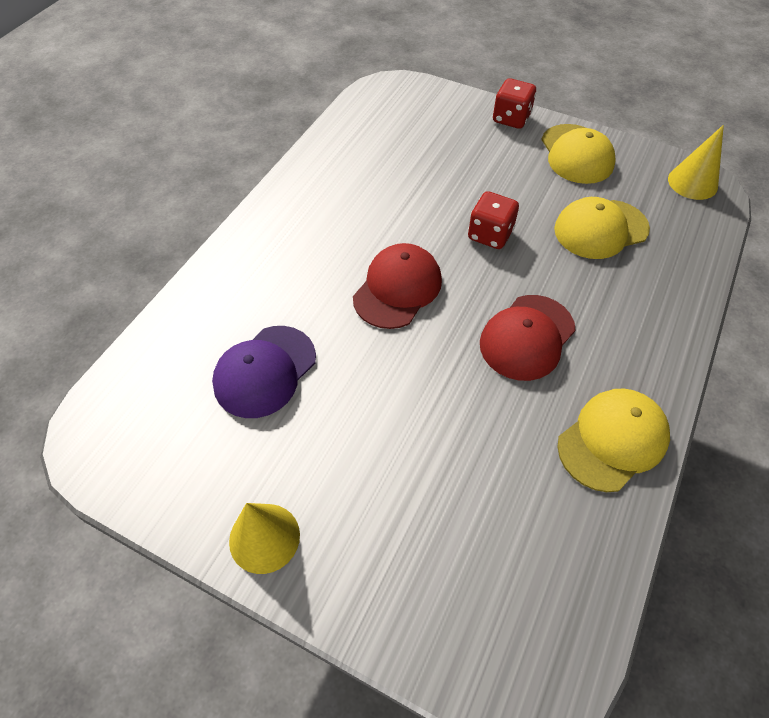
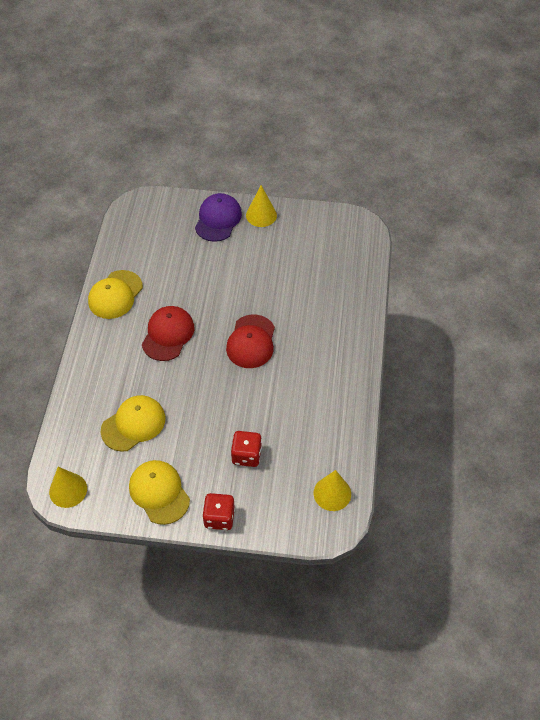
camera: 160 degrees right, 0 degrees up
purple cap [212,326,316,418] -> purple cap moved to [195,193,242,242]
red dice [468,191,519,249] -> red dice moved to [231,431,262,467]
none -> yellow cone [314,470,351,511]

